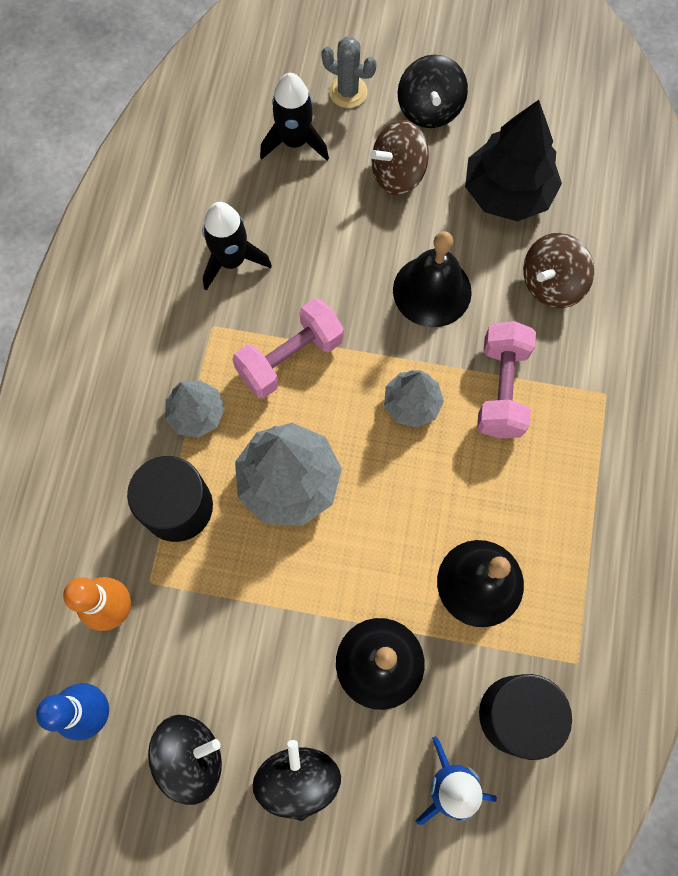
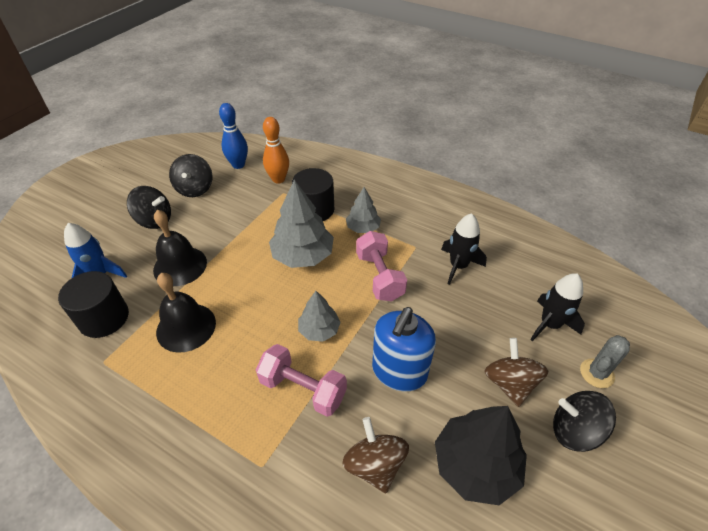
camera: 110 degrees right, 25 degrees down
black bell [393,231,472,327] -> blue soap dispenser [372,307,436,392]

